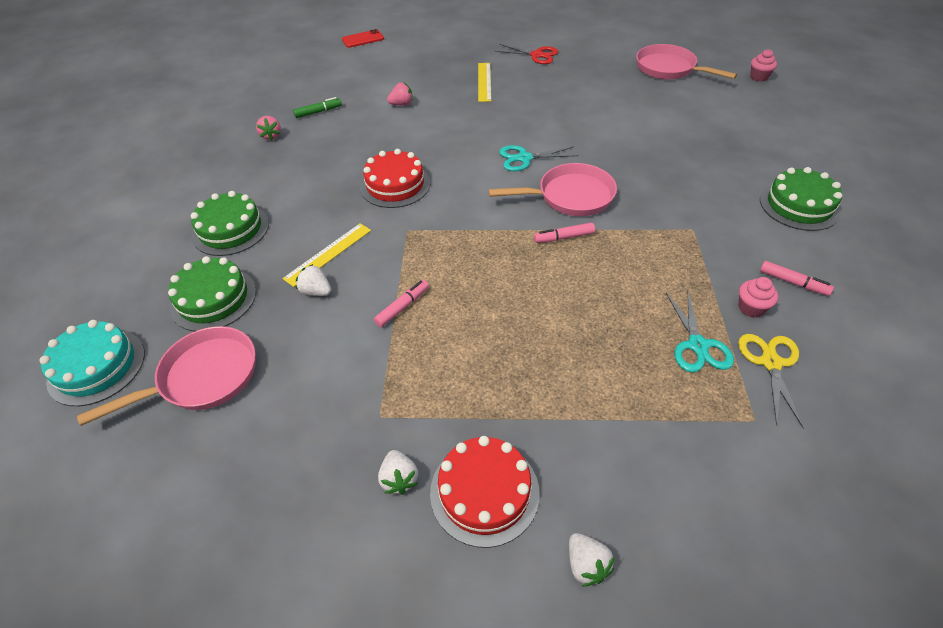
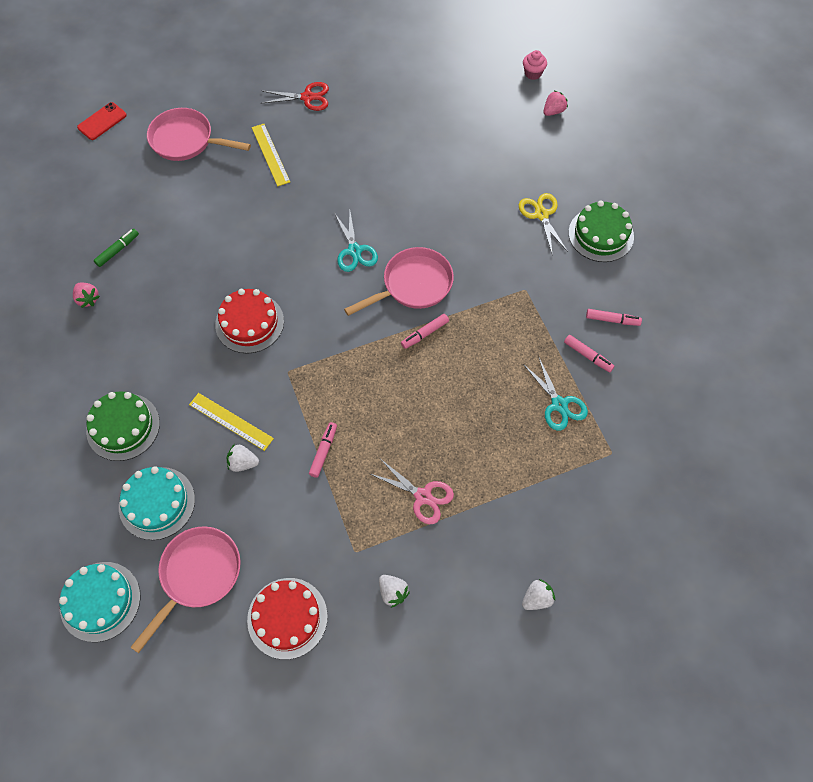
camera: 25 degrees left, 15 degrees up
green cake [168,256,256,332] -> turquoise cake [119,466,195,540]
yellow ruler [282,224,371,287] -> yellow ruler turned 75 degrees counterclockwise [189,393,274,451]
pink strawberry [387,83,413,105] -> pink strawberry moved to [543,91,568,116]
red cake [430,436,540,548] -> red cake moved to [247,578,328,660]
turquoise scissors [499,145,579,171] -> turquoise scissors turned 75 degrees counterclockwise [334,212,378,272]
white strawberry [569,533,614,587] -> white strawberry turned 75 degrees counterclockwise [522,579,555,610]
pink pan [636,44,737,80] -> pink pan moved to [147,108,251,161]
pink cupcake [738,277,778,318] -> pink marker [564,335,614,372]
yellow scissors [738,334,804,428] -> yellow scissors moved to [519,193,568,256]
none -> pink scissors [371,460,454,524]

